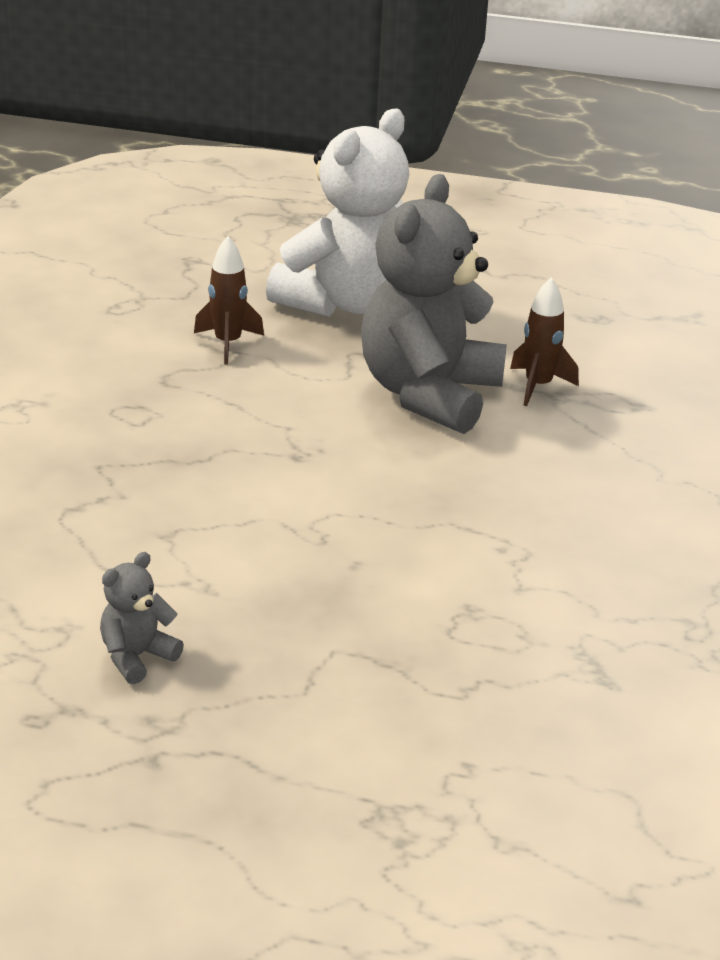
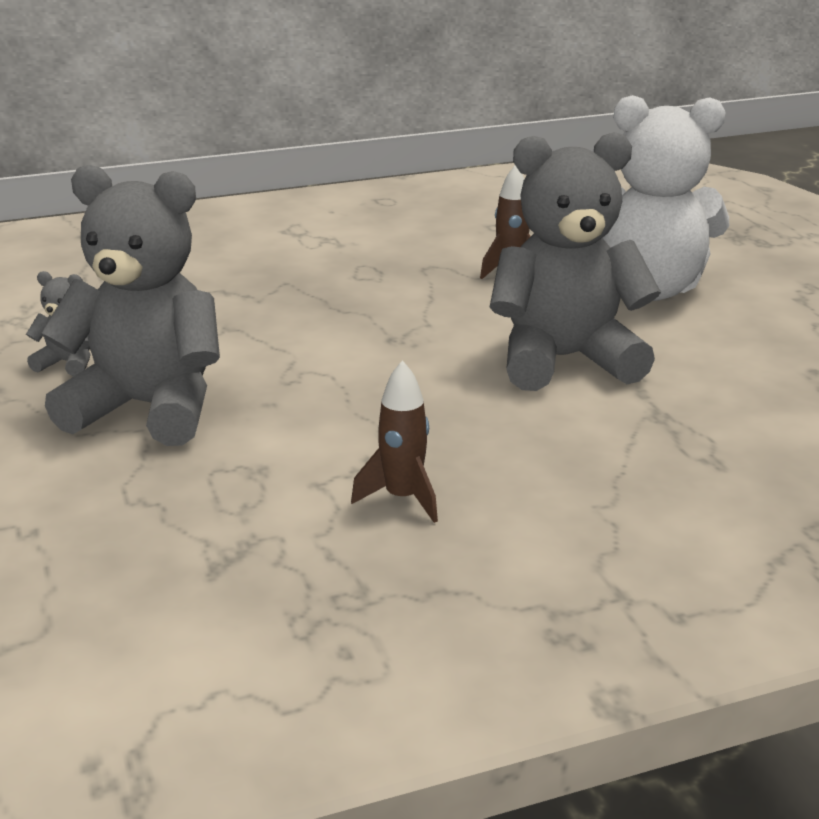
camera: 60 degrees right, 5 degrees down
brown rocket [510,277,579,406] -> brown rocket moved to [351,360,438,523]
none -> grey teddy bear [41,165,220,446]

